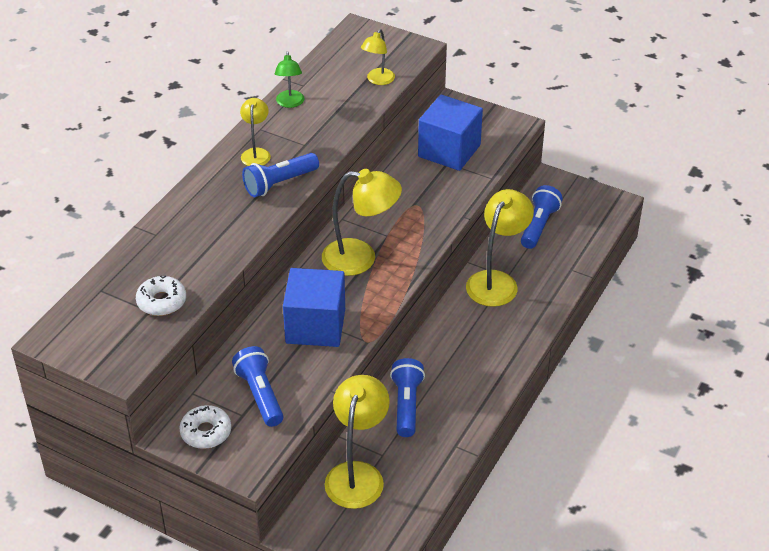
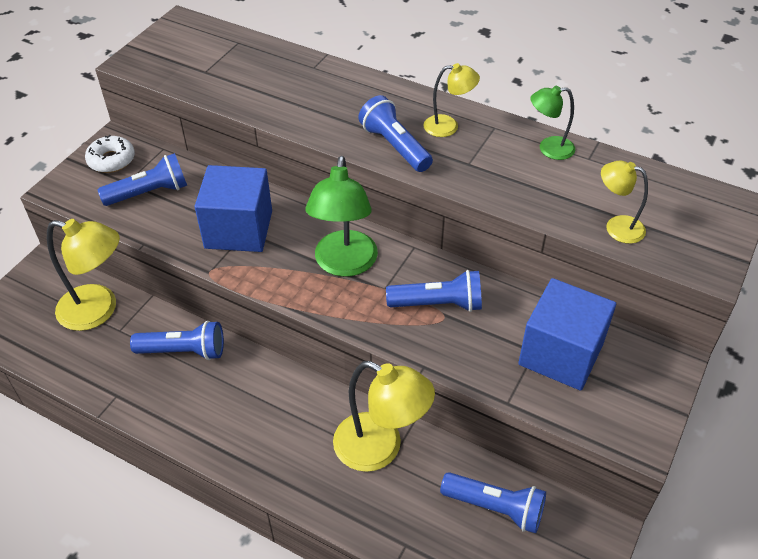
camera: 90 degrees right, 5 degrees up
white donut [136,275,186,316] -> none
yellow lamp [322,169,402,276] -> green lamp [305,156,378,277]
none -> blue flashlight [386,270,482,312]

